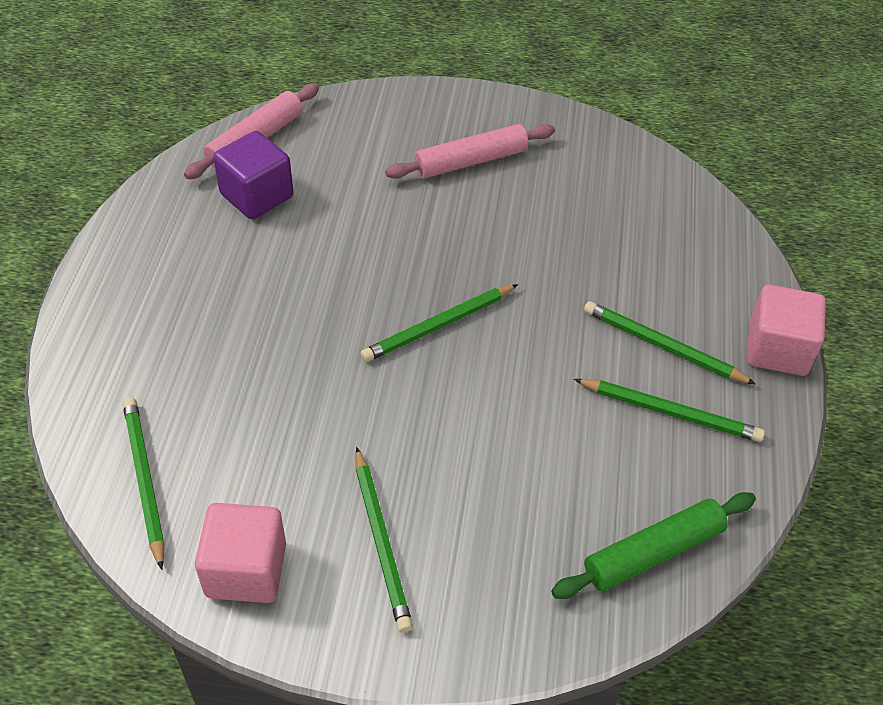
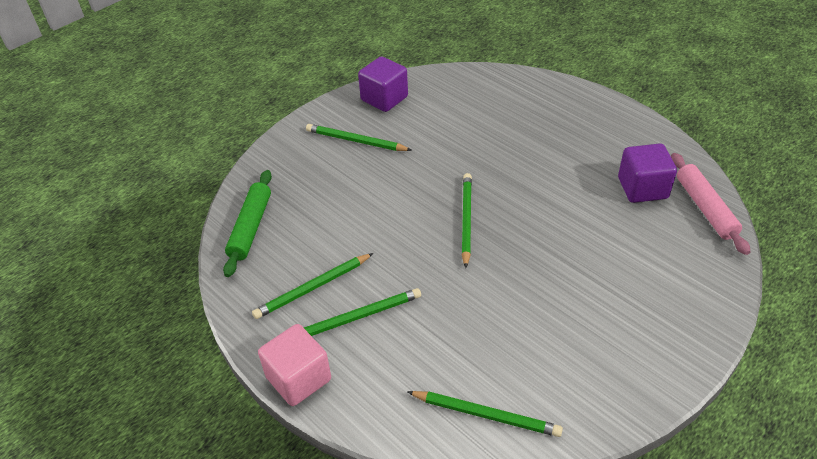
camera: 130 degrees right, 5 degrees down
green pencil [123,397,164,570] -> green pencil moved to [407,391,563,437]
pink cube [195,503,286,603] -> purple cube [358,56,408,112]
pink rolling pin [385,124,555,179] -> none

